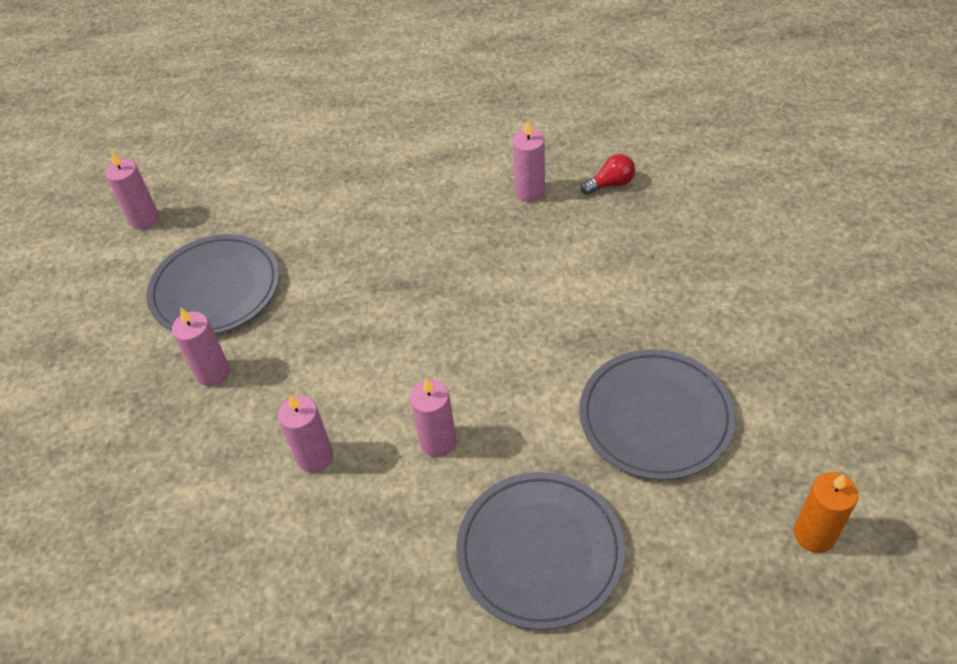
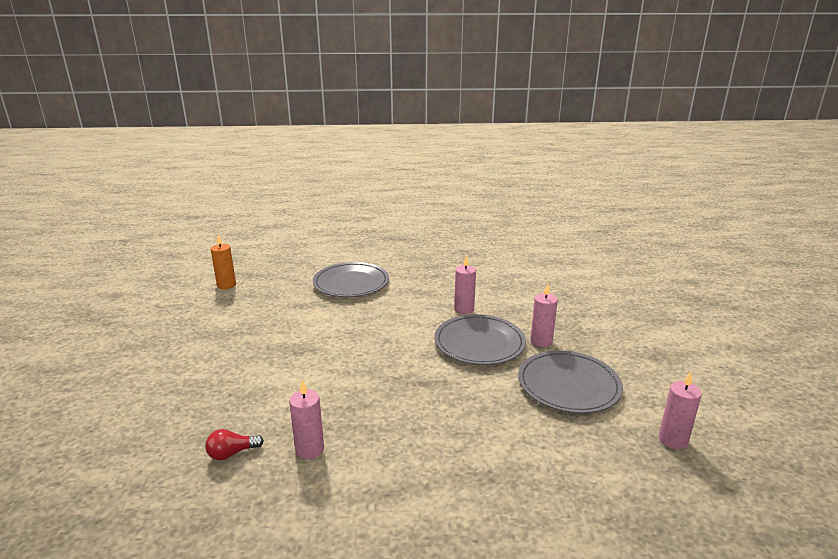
camera: 175 degrees right, 25 degrees down
pink candle [410,378,456,457] -> none
grey plate [579,349,735,480] -> grey plate moved to [434,314,526,365]

